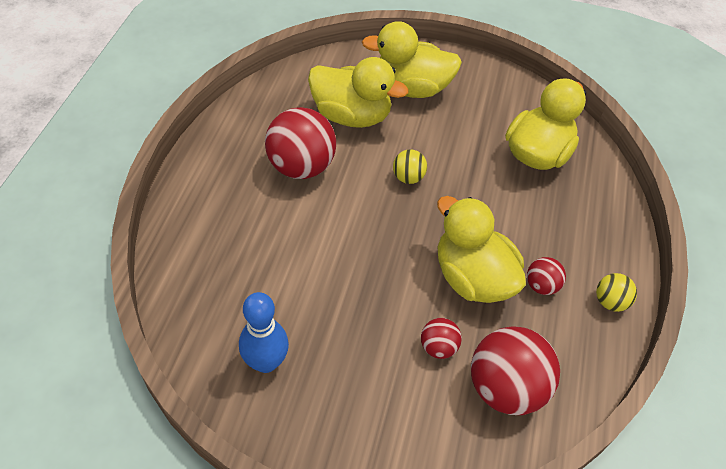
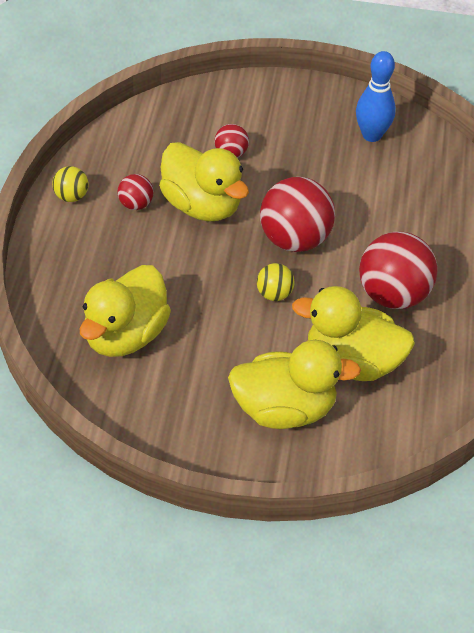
camera: 175 degrees right, 5 degrees down
red ball [471,326,560,415] -> red ball moved to [260,177,335,252]

